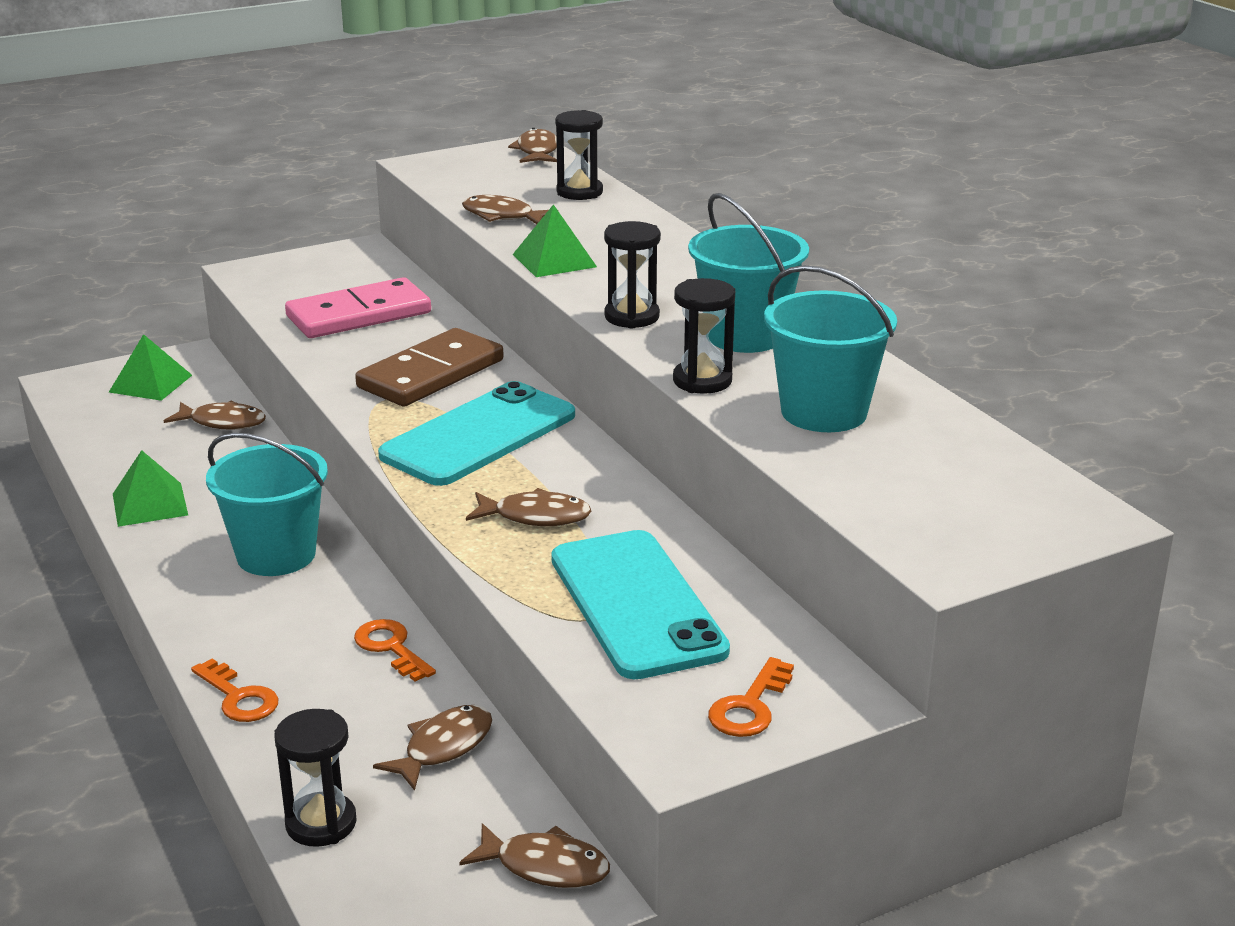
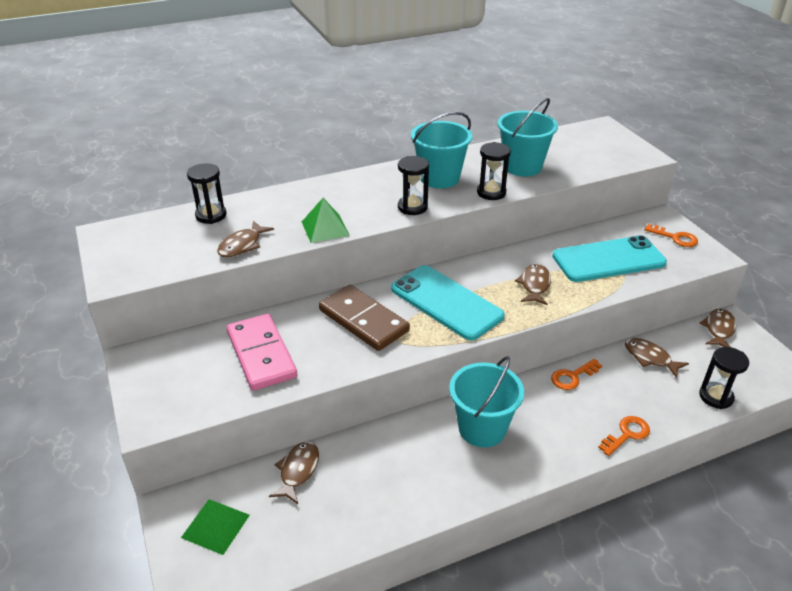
camera: 85 degrees left, 10 degrees up
green pyramid [113,450,188,527] -> none
brown fish [508,128,557,163] -> none

